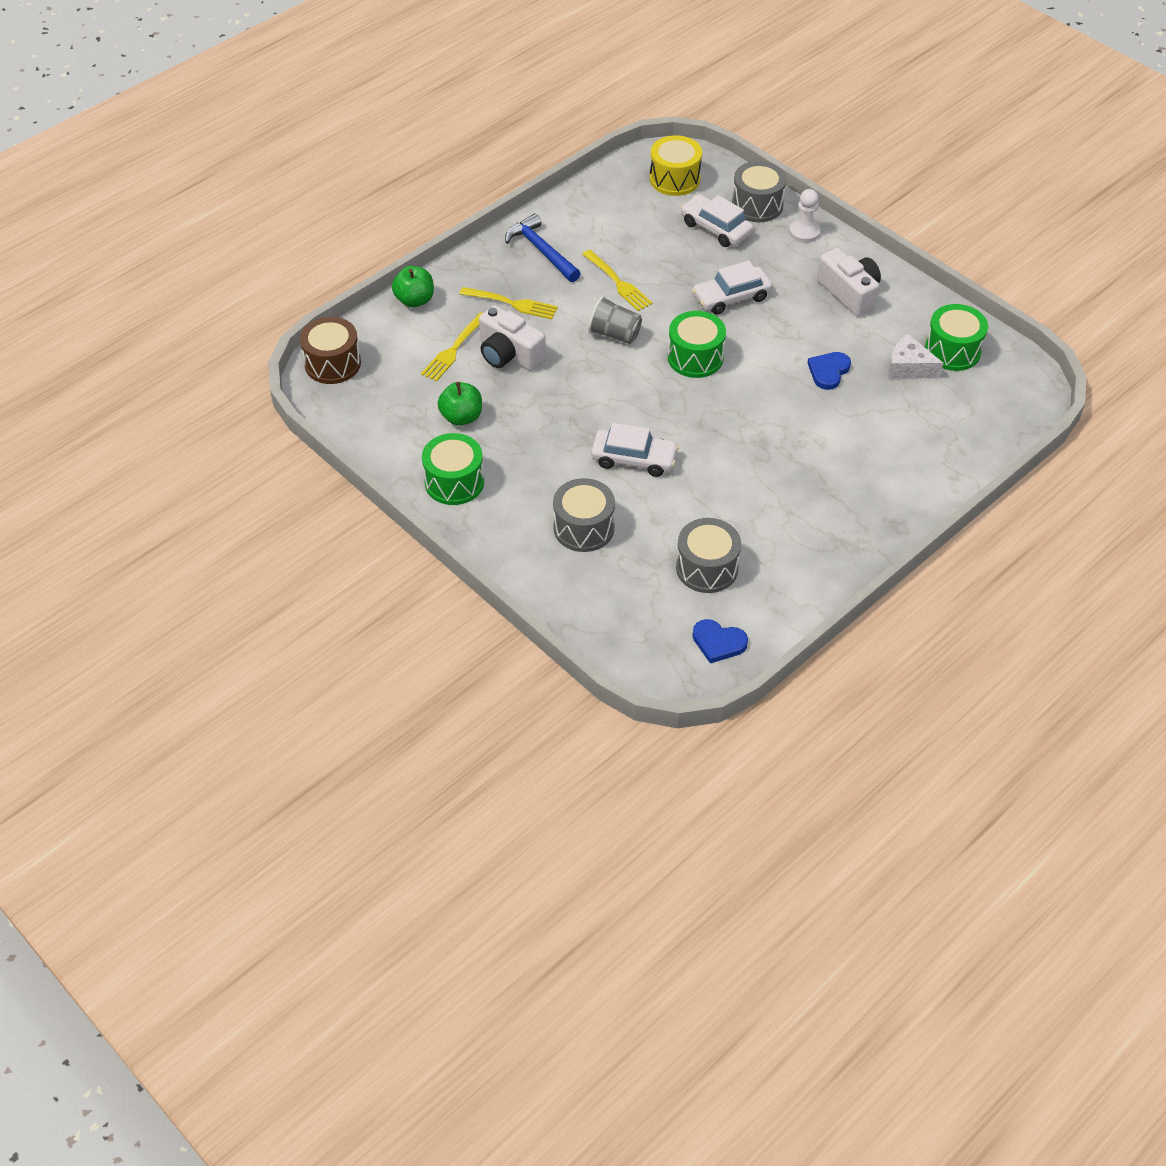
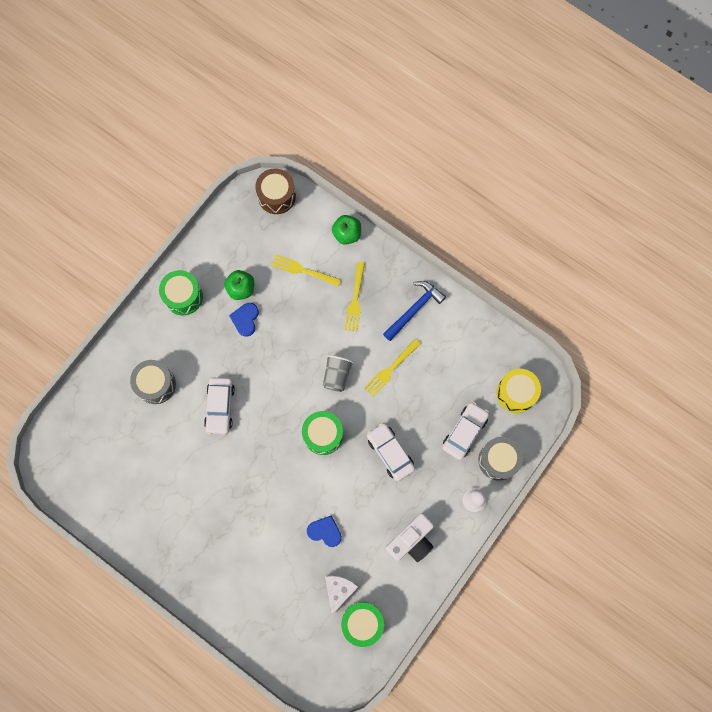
camera: 80 degrees right, 25 degrees up
white camera [479,305,546,370] -> none
grey drum [676,518,741,593] -> none
blue heart [693,619,748,663] -> blue heart moved to [229,303,259,337]

